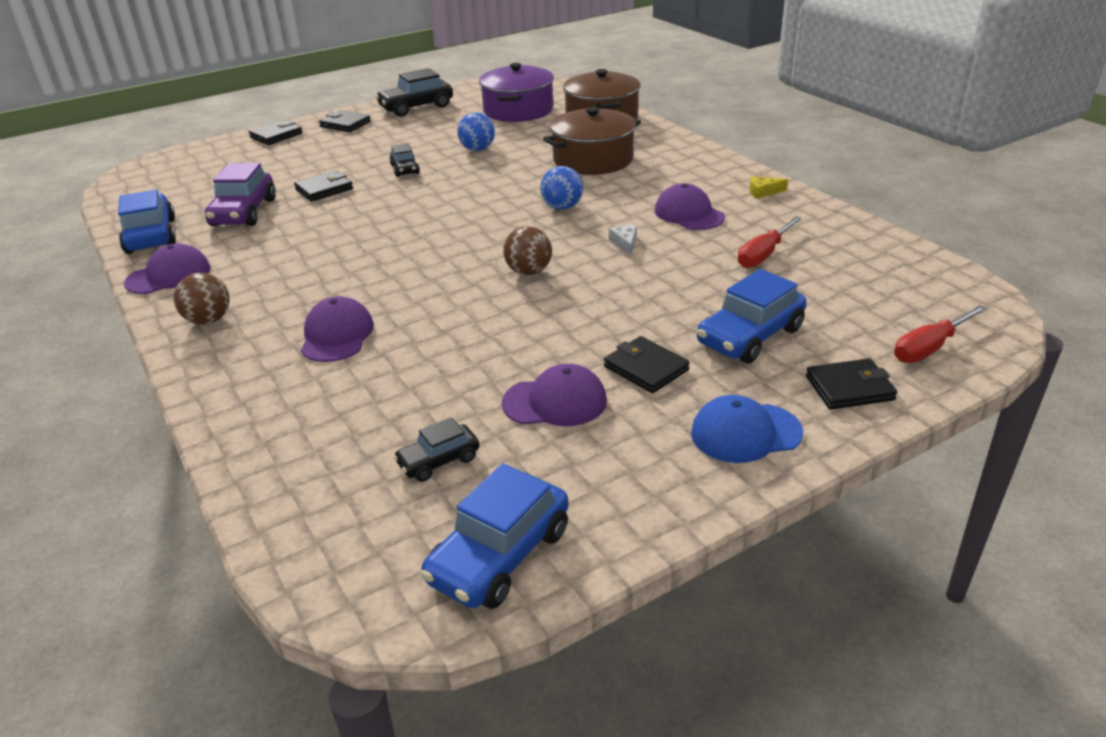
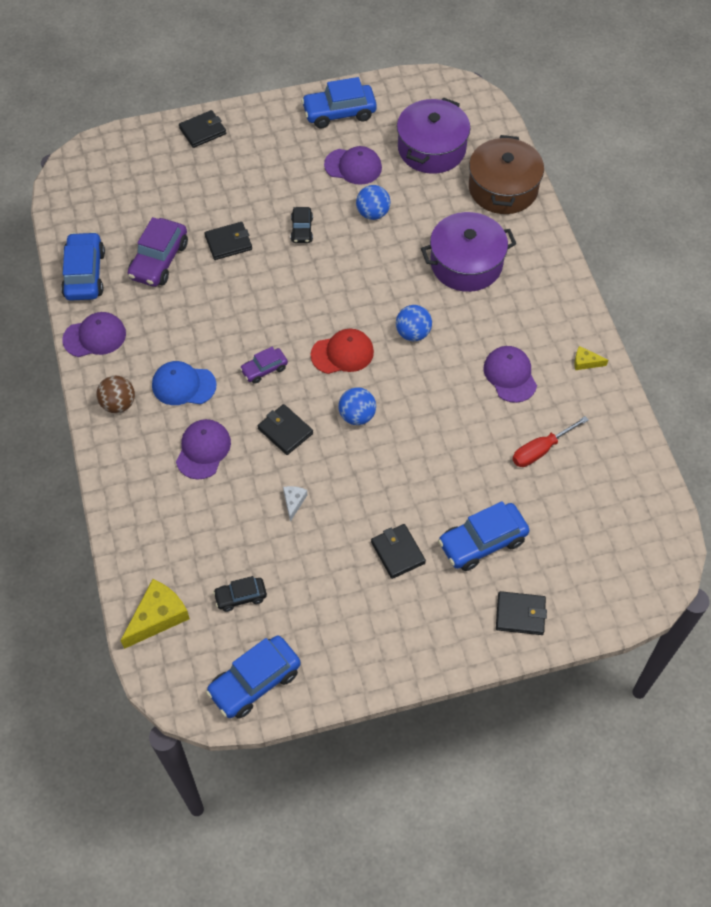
camera: 15 degrees right, 25 degrees up
black wallet [319,110,371,132] -> black wallet moved to [258,404,313,455]
black car [375,68,453,117] -> blue car [301,77,377,128]
purple cap [502,364,607,426] -> purple cap moved to [324,146,382,185]
brown ball [503,226,552,275] -> blue ball [338,387,376,425]
brown pot [543,107,641,175] -> purple pot [421,212,516,292]
white cheese [609,225,637,256] -> white cheese moved to [283,486,307,522]
blue cap [691,395,803,463] -> blue cap moved to [152,361,216,405]
red screwdriver [894,305,987,363] -> none
none -> yellow cheese [120,579,190,649]
none -> purple car [240,347,288,384]
none -> red cap [311,329,374,374]

